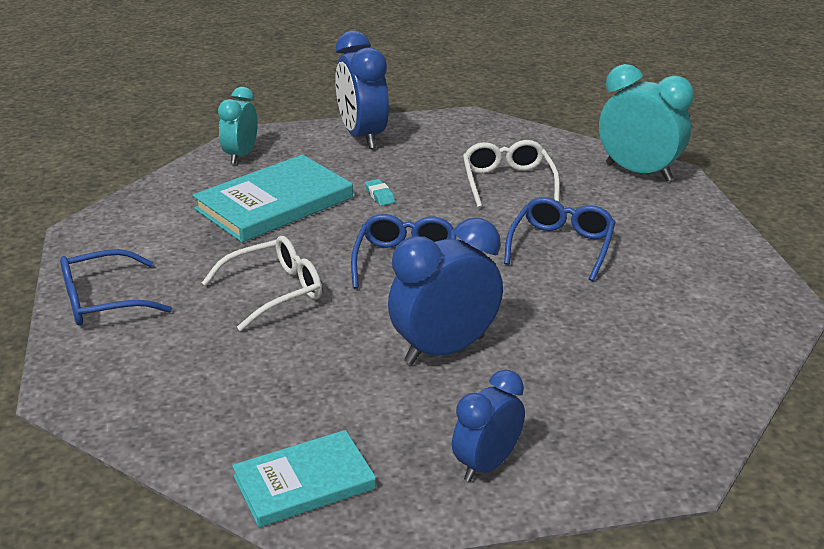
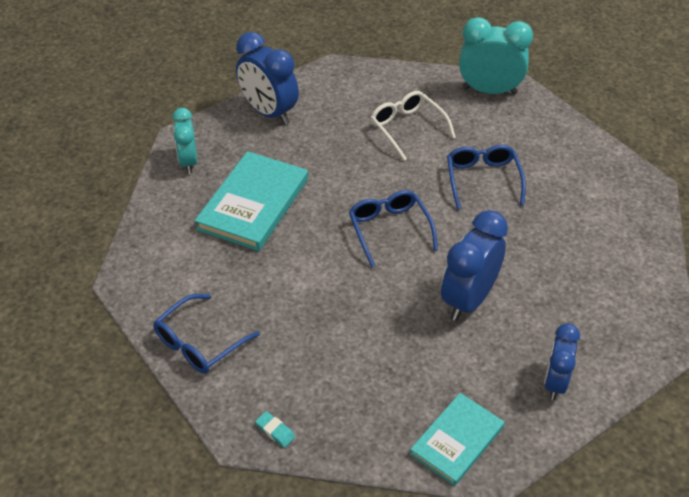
camera: 25 degrees left, 15 degrees up
white glasses [202,236,322,331] -> none
turquoise eraser [365,179,395,206] -> turquoise eraser moved to [255,411,295,448]

